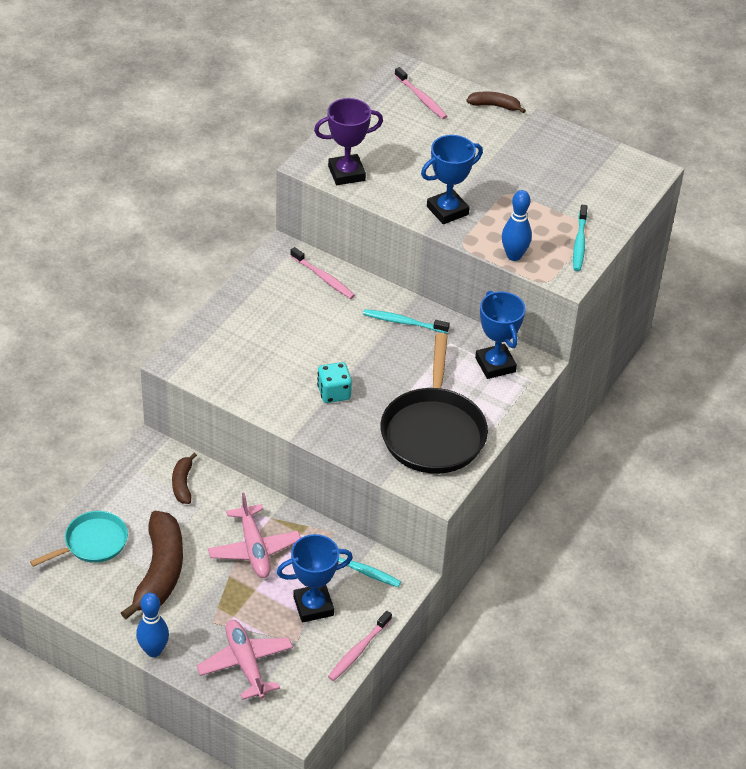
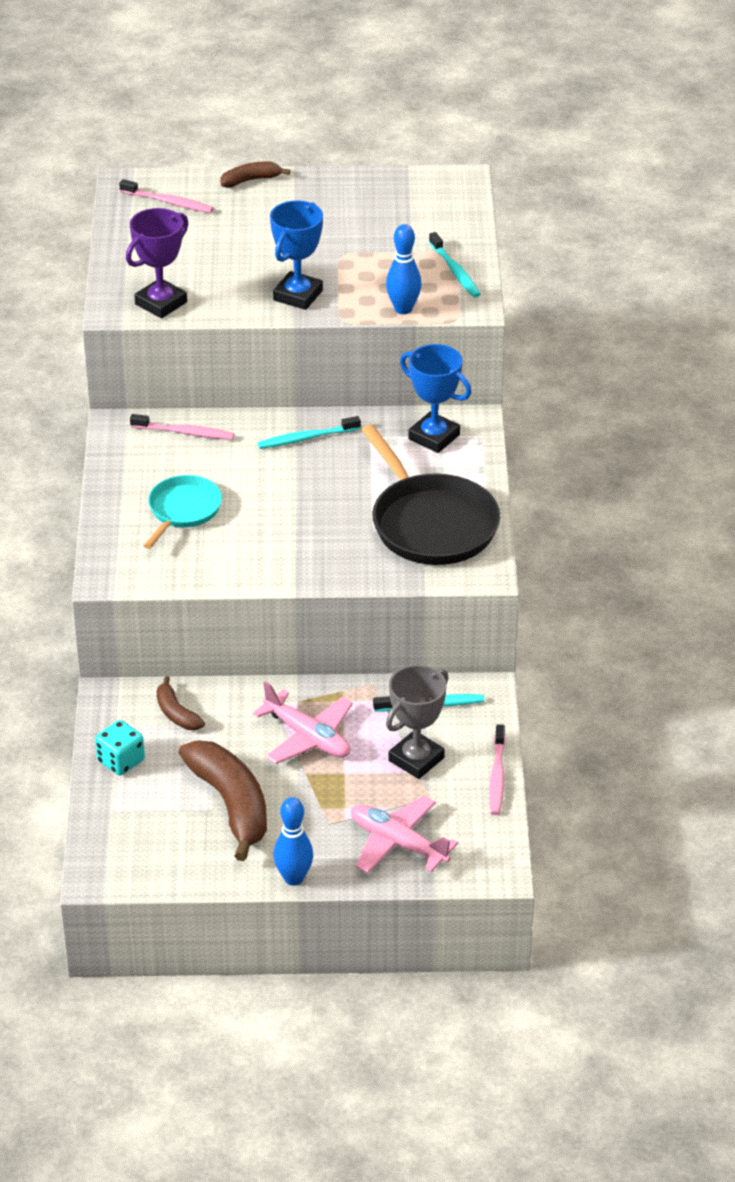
camera: 30 degrees left, 5 degrees down
turquoise pan [30,511,128,567] -> turquoise pan moved to [144,475,222,549]
blue trophy [277,534,353,622] -> grey trophy [386,665,449,779]
turquoise dice [317,362,352,403] -> turquoise dice moved to [95,720,145,776]

